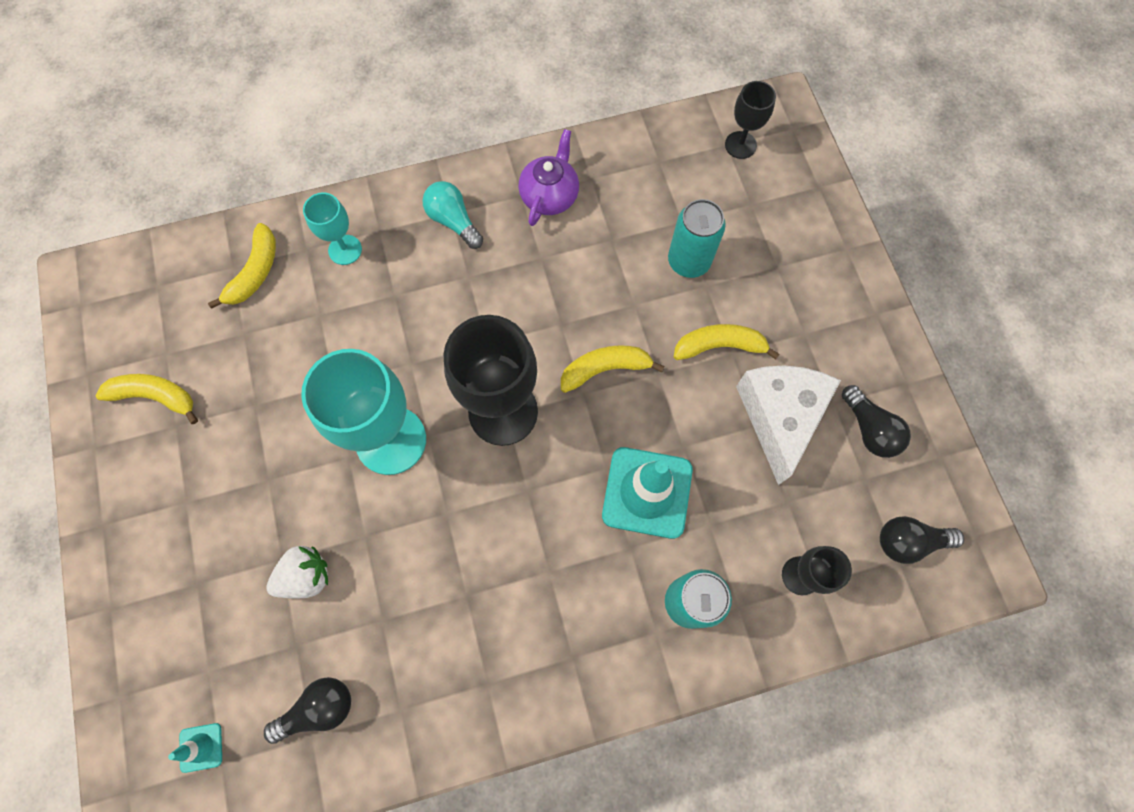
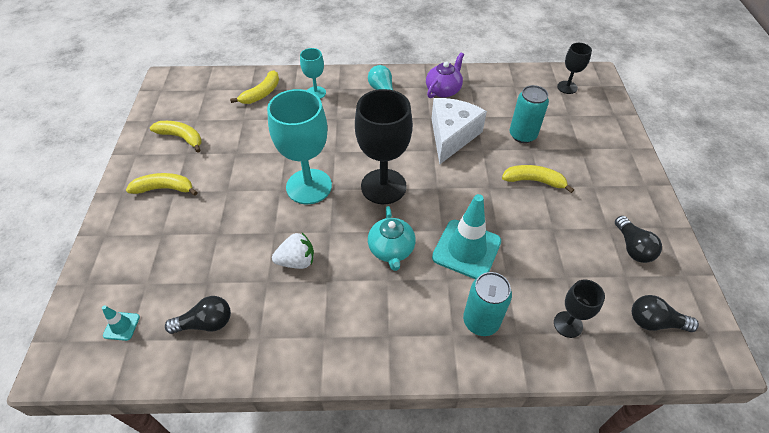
camera: 15 degrees right, 20 degrees down
white strawberry [266,546,328,599] -> white strawberry moved to [272,233,314,269]
yellow banana [561,345,664,393] -> yellow banana moved to [126,173,198,196]
white cheese [736,365,841,485] -> white cheese moved to [432,98,487,164]
none -> turquoise teapot [368,206,416,271]

